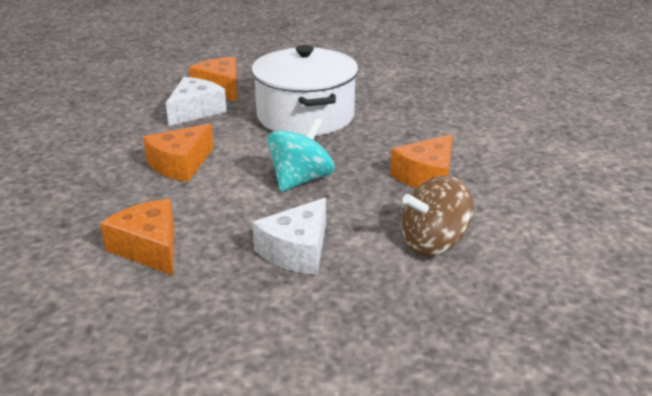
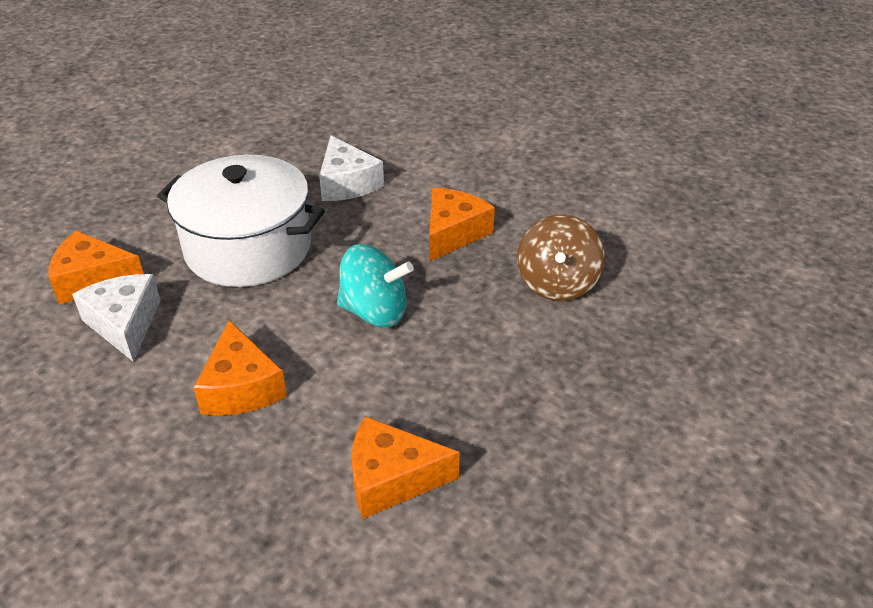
camera: 55 degrees left, 10 degrees up
white cheese [252,198,326,275] -> white cheese moved to [319,135,384,201]
turquoise spinning top [267,118,335,192] -> turquoise spinning top turned 120 degrees clockwise [337,244,414,327]
orange cheese [390,134,453,189] -> orange cheese turned 135 degrees counterclockwise [429,188,495,262]

